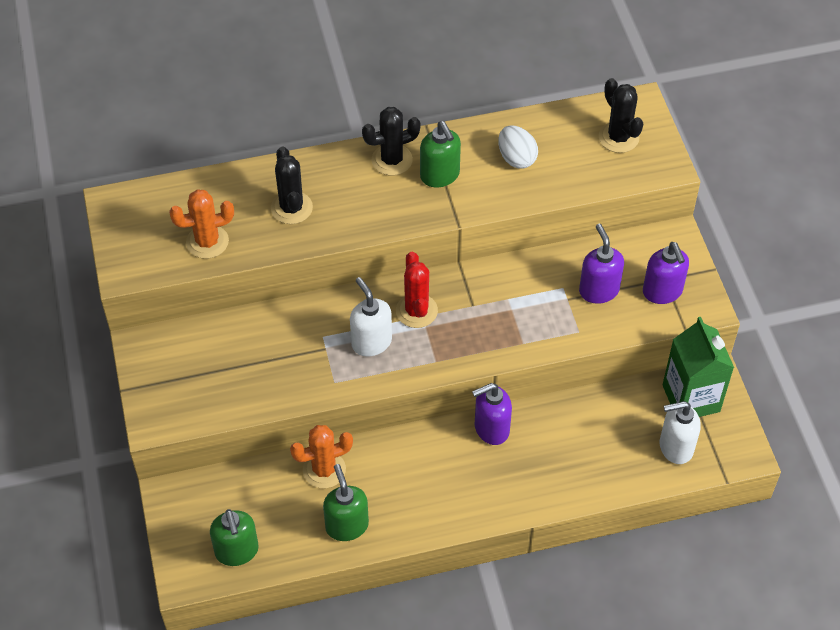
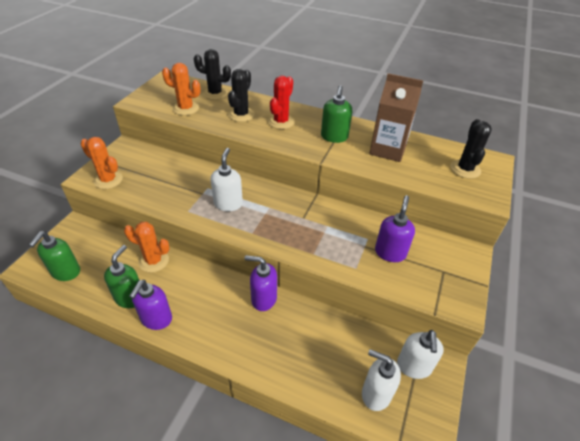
camera: 35 degrees right, 10 degrees down
black cactus [362,107,421,175] -> black cactus moved to [194,49,231,100]
red cactus [396,251,438,328] -> red cactus moved to [268,76,295,129]
white egg [498,125,538,169] -> brown carton [369,73,423,162]
purple soap dispenser [643,242,689,304] -> purple soap dispenser moved to [129,280,172,330]
green carton [662,317,734,417] -> white soap dispenser [397,330,444,379]
none -> orange cactus [81,137,123,189]

